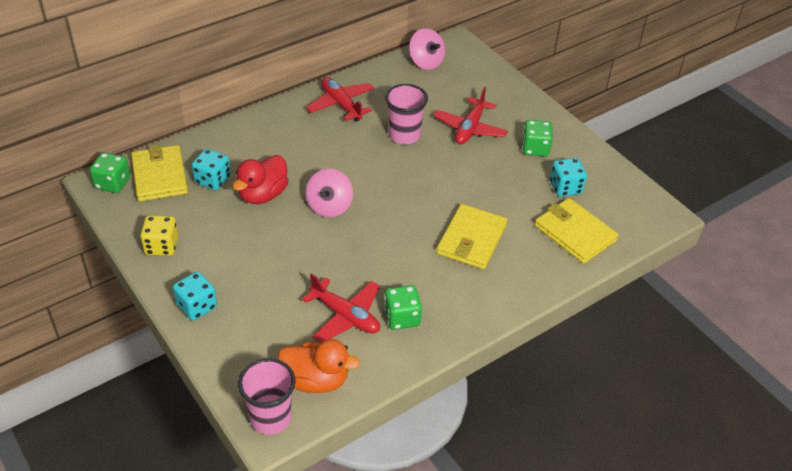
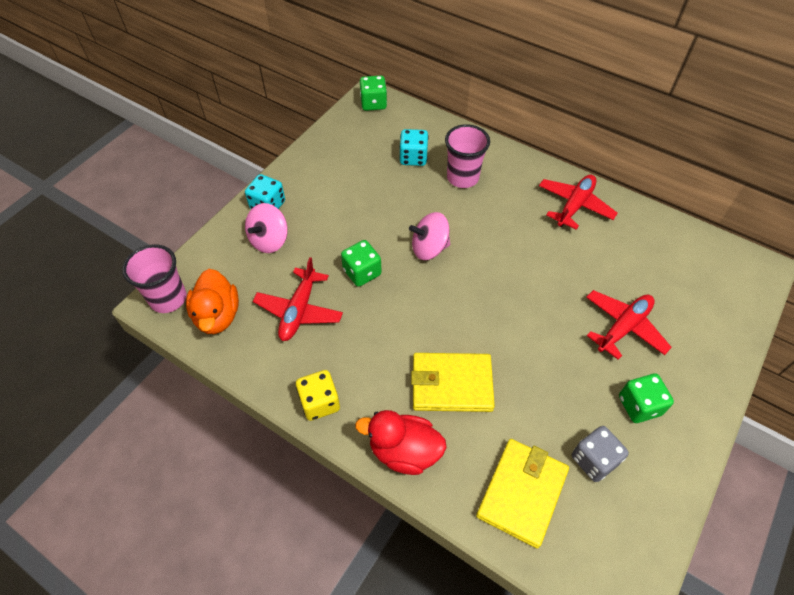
camera: 70 degrees right, 10 degrees up
yellow wallet [131,145,188,201] -> none
yellow dice [140,215,178,256] -> yellow dice moved to [296,370,340,421]
red duck [233,155,289,204] -> red duck moved to [355,410,447,475]
green dice [384,285,422,330] -> green dice moved to [341,240,382,287]
pink cup [385,84,428,145] -> pink cup moved to [445,124,490,188]
pink spinning top [409,28,445,70] -> pink spinning top moved to [245,203,288,253]
red plane [433,87,508,144] -> red plane turned 135 degrees clockwise [586,290,672,360]
turquoise dice [550,158,587,197] -> grey dice [572,426,629,482]

